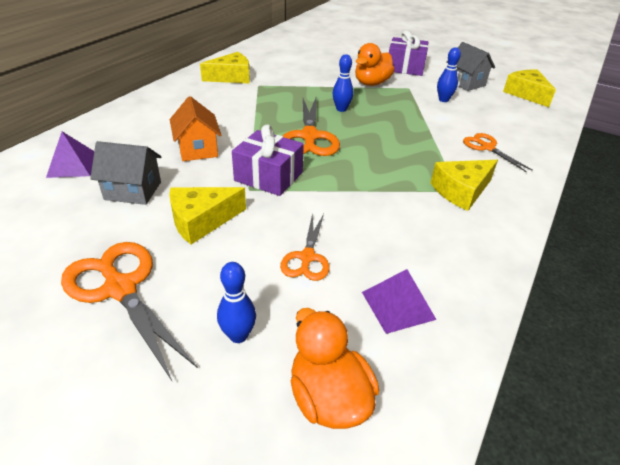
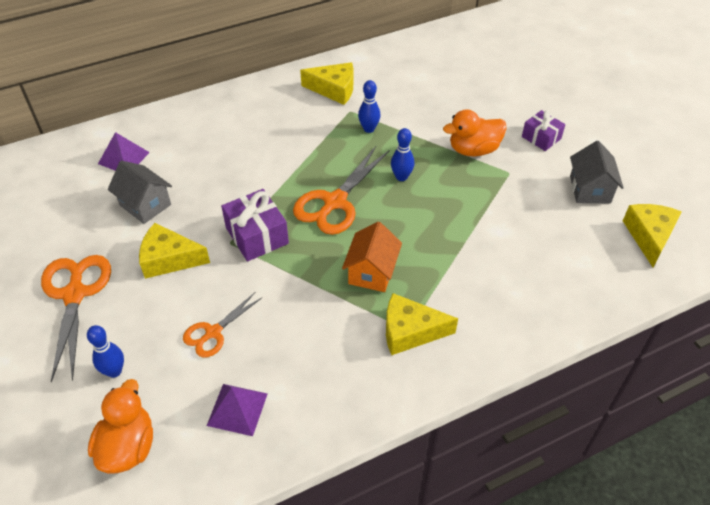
camera: 35 degrees right, 10 degrees up
orange house [170,96,221,161] -> orange house moved to [342,222,402,292]
purple gift [389,30,429,76] -> purple gift [522,110,565,151], size x0.65
blue bowling pin [437,47,461,102] -> blue bowling pin moved to [358,80,381,133]
orange scissors [463,133,533,172] -> none

